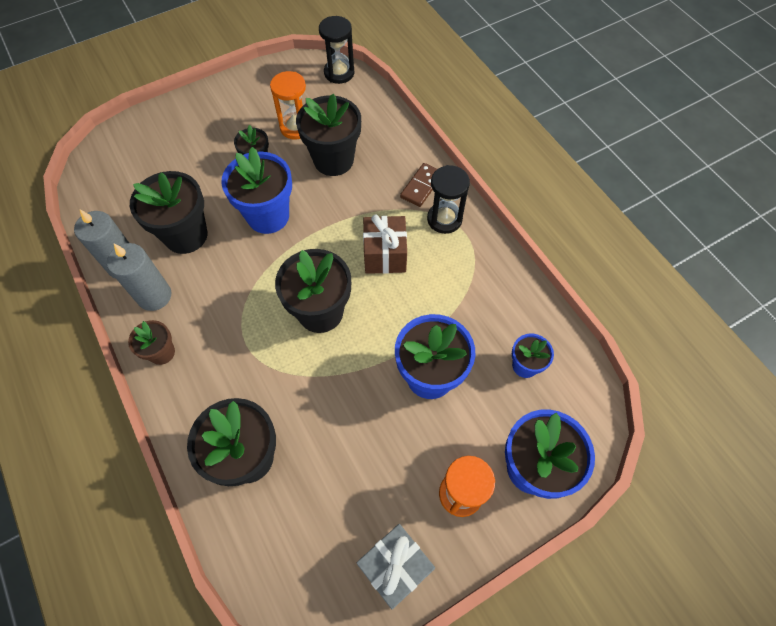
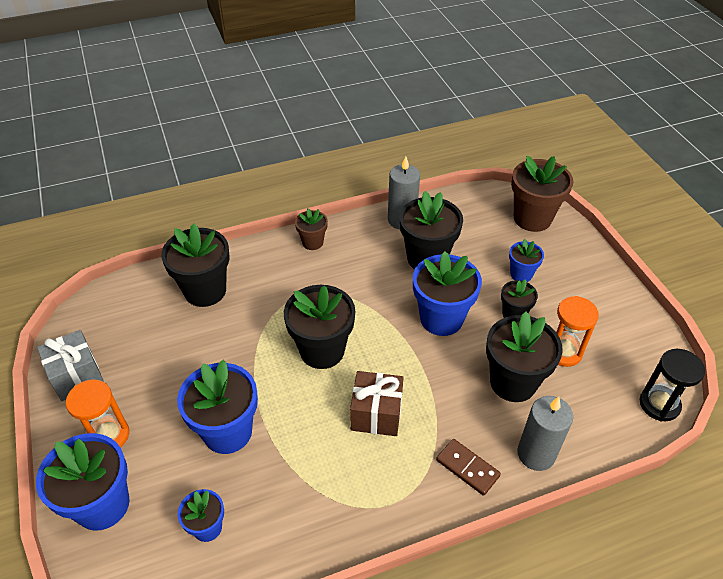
camera: 100 degrees right, 15 degrees down
grey candle [107,243,171,311] -> grey candle moved to [517,396,573,471]
black hourglass [427,165,470,234] -> none
none -> blue flower pot [509,239,544,282]
none -> brown flower pot [511,156,573,232]

